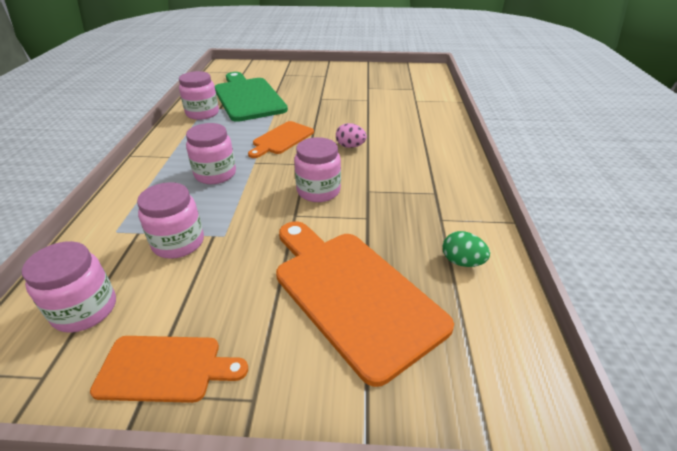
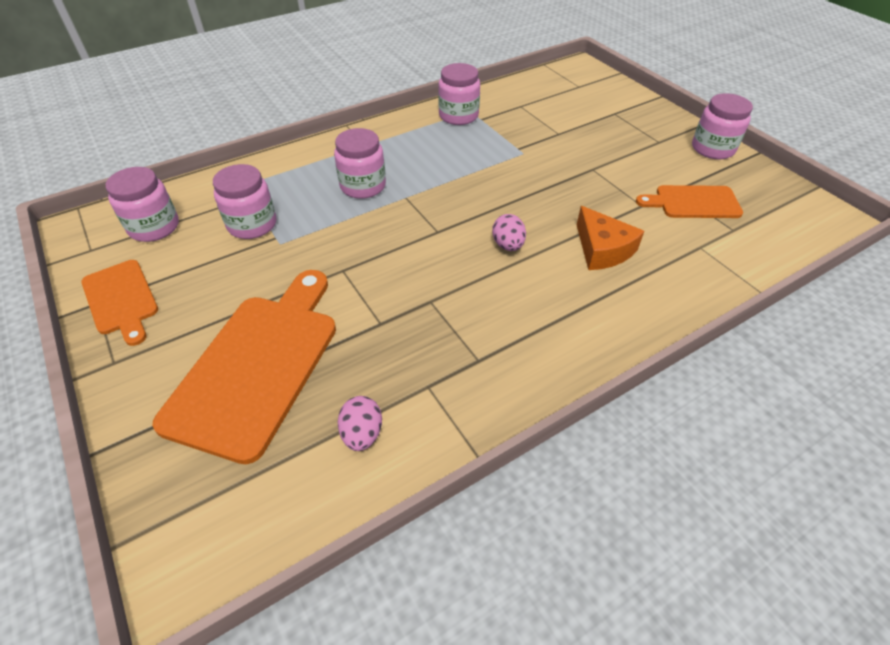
camera: 55 degrees right, 10 degrees up
green cutting board [215,72,288,122] -> none
orange cutting board [248,121,314,158] -> orange cutting board moved to [636,185,743,218]
pink jar [294,137,341,202] -> pink jar moved to [692,93,753,159]
green egg [443,231,490,267] -> pink egg [338,396,382,451]
none -> orange cheese [577,206,644,270]

